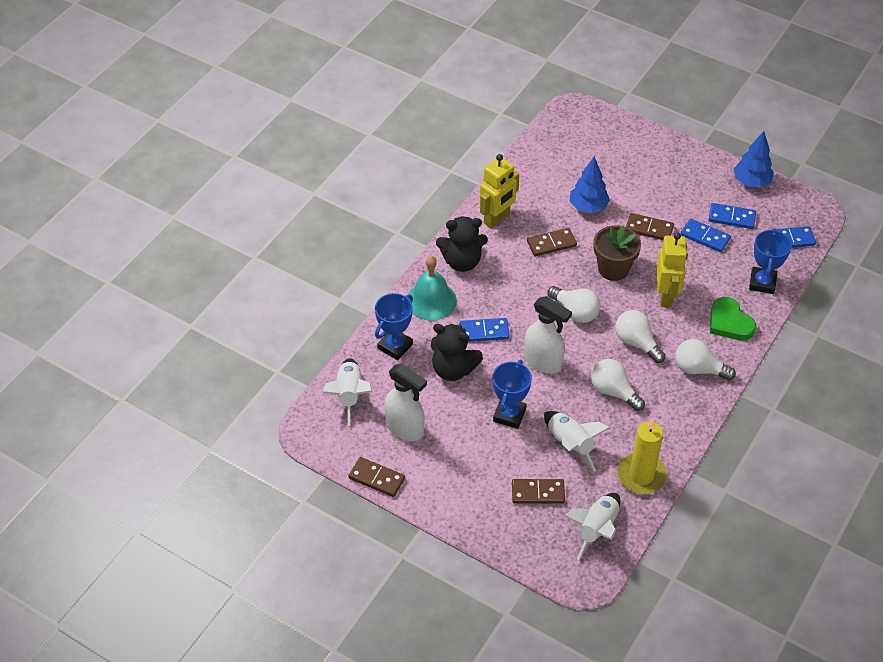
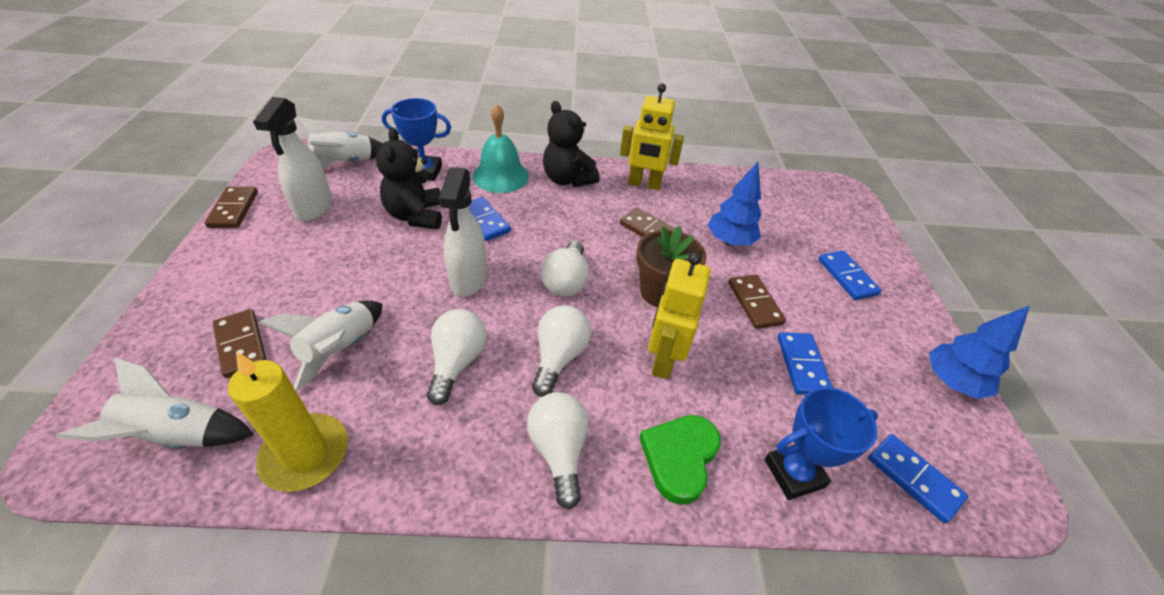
camera: 55 degrees right, 5 degrees down
blue trophy [493,360,532,429] -> none
yellow robot [656,233,688,308] -> yellow robot turned 135 degrees clockwise [648,252,710,379]
blue domino [709,203,756,229] -> blue domino moved to [818,250,882,300]

